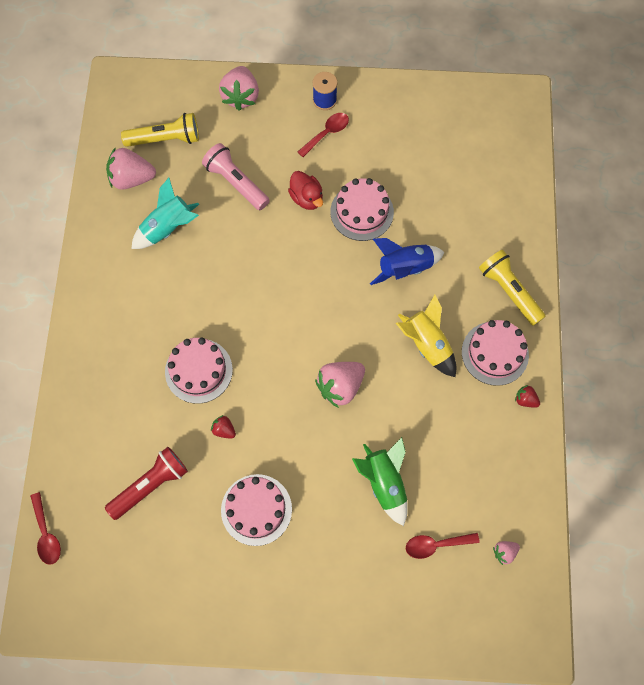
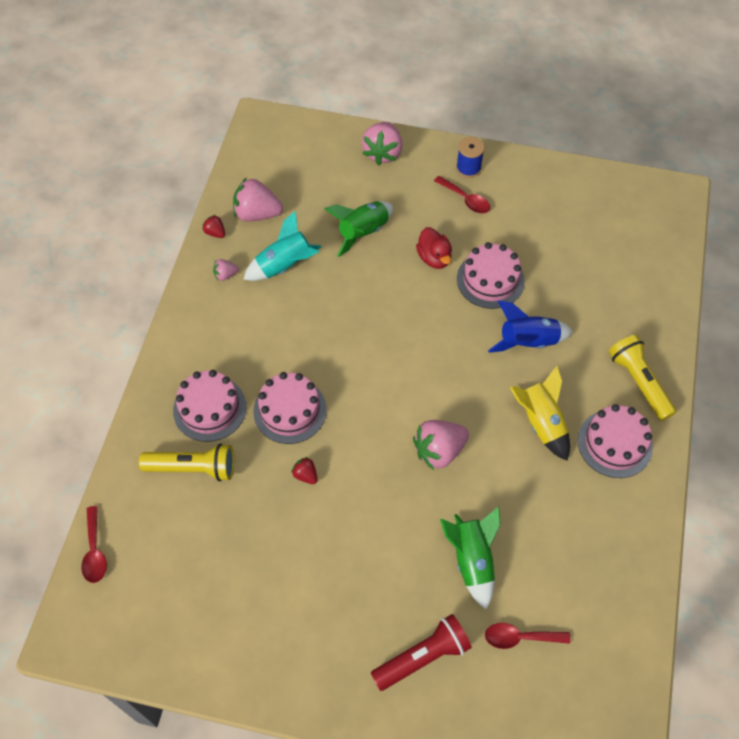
camera: 10 degrees right, 10 degrees down
red flashlight [105,447,188,520] -> red flashlight moved to [371,614,472,691]
yellow flashlight [121,113,199,147] -> yellow flashlight moved to [139,443,234,481]
pink flashlight [202,143,270,210] -> green rocket [324,201,393,257]
pink cake [221,474,292,546] -> pink cake moved to [173,370,246,442]
red spoon [298,113,349,157] -> red spoon turned 75 degrees clockwise [434,176,490,213]
pink strawberry [493,541,520,565] -> pink strawberry moved to [213,259,239,281]
red strawberry [515,385,540,408] -> red strawberry moved to [202,215,225,238]

